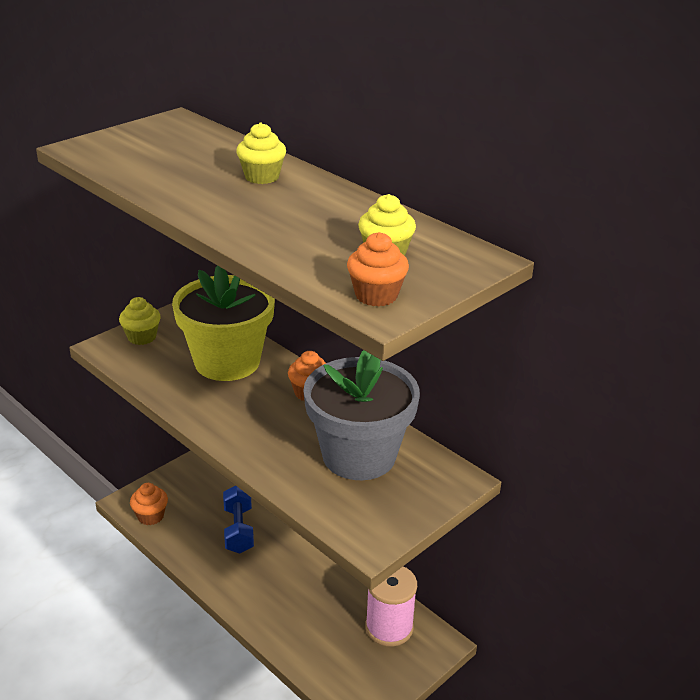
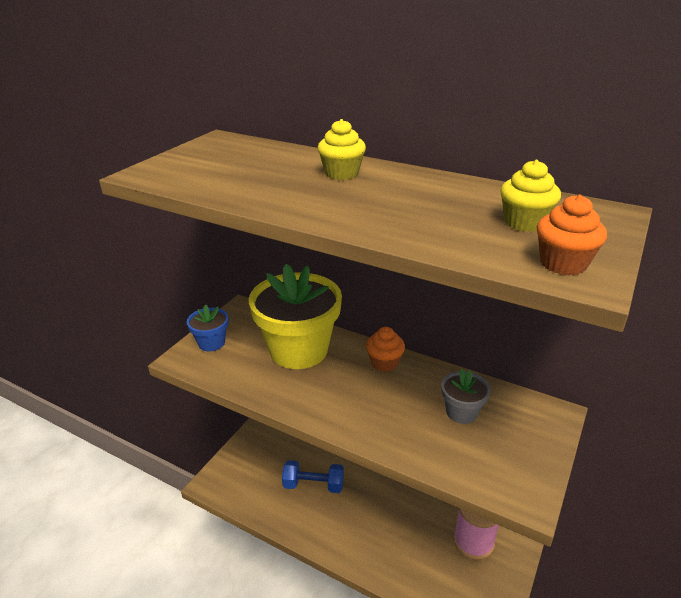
camera: 15 degrees left, 0 degrees up
yellow cupcake [119,297,161,345] -> blue flower pot [187,304,229,351]
orange cupcake [130,483,168,525] -> none
blue dumbbell [223,485,254,554] -> blue dumbbell turned 60 degrees counterclockwise [282,460,344,493]
grey flower pot [303,350,420,480] -> grey flower pot [441,369,490,424], size x0.47

